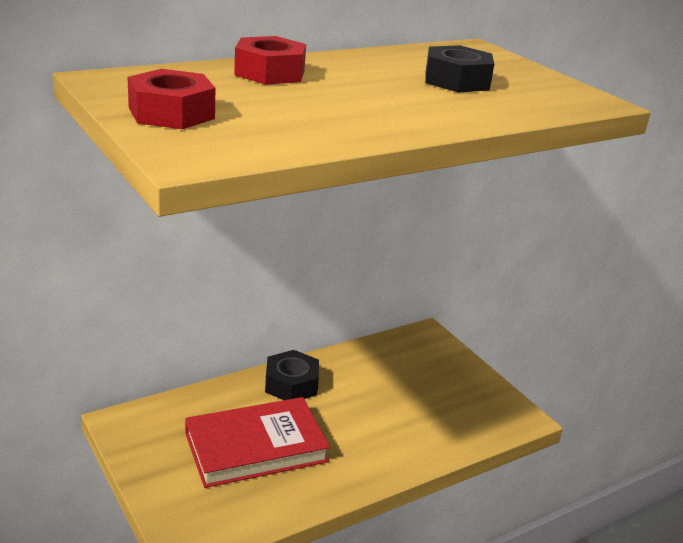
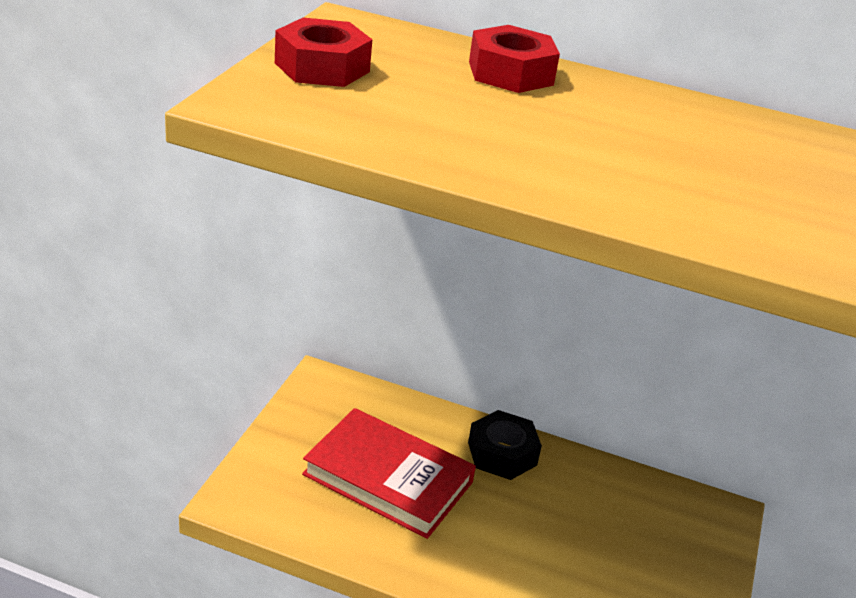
camera: 50 degrees right, 5 degrees up
black nut [425,45,494,93] -> none

